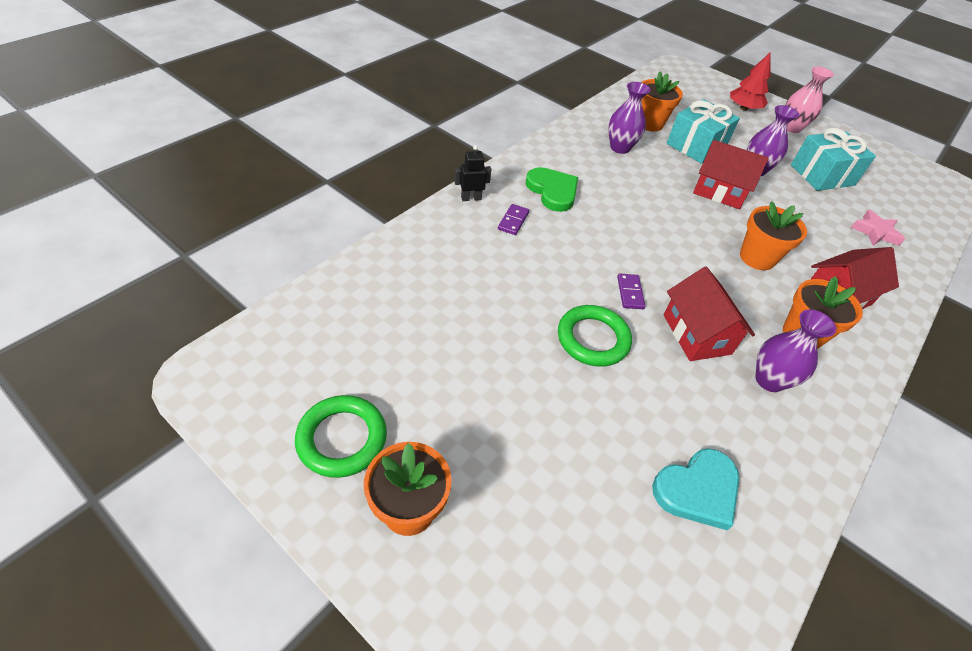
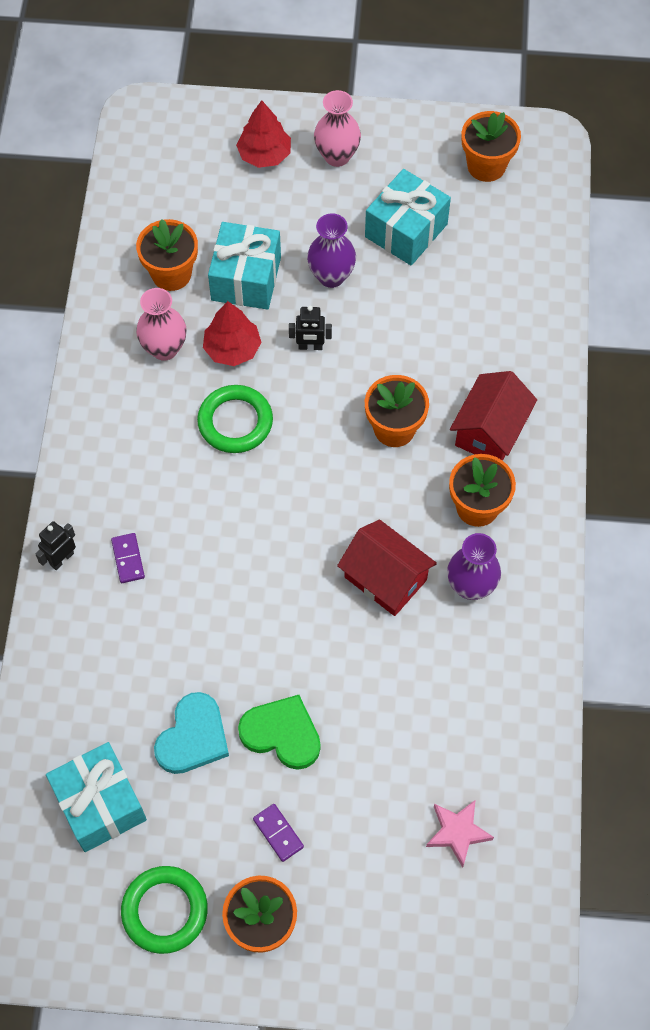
camera: 30 degrees left, 15 degrees up
green heart [526,167,578,212] -> green heart moved to [238,695,321,770]
green ring [558,305,632,367] -> green ring moved to [197,385,273,453]
purple vase [608,82,651,154] -> pink vase [136,288,187,361]
purple domino [617,274,645,309] -> purple domino moved to [253,804,304,862]
turquoise heart [652,448,739,530] -> turquoise heart moved to [154,692,229,774]
red house [693,140,769,209] -> black robot [289,306,332,350]
pink star [851,210,905,246] -> pink star moved to [426,800,494,868]
none -> turquoise gift [46,742,147,852]
none -> red tree [203,301,261,366]
none -> orange flower pot [462,111,521,182]

